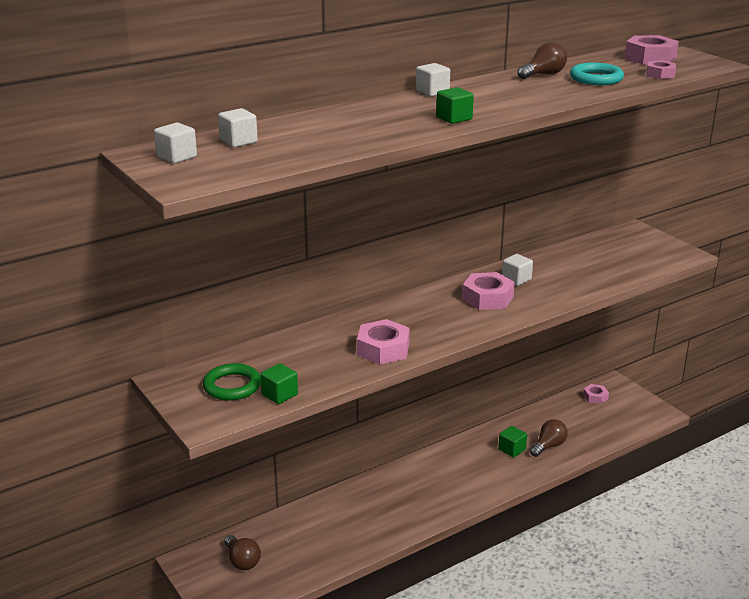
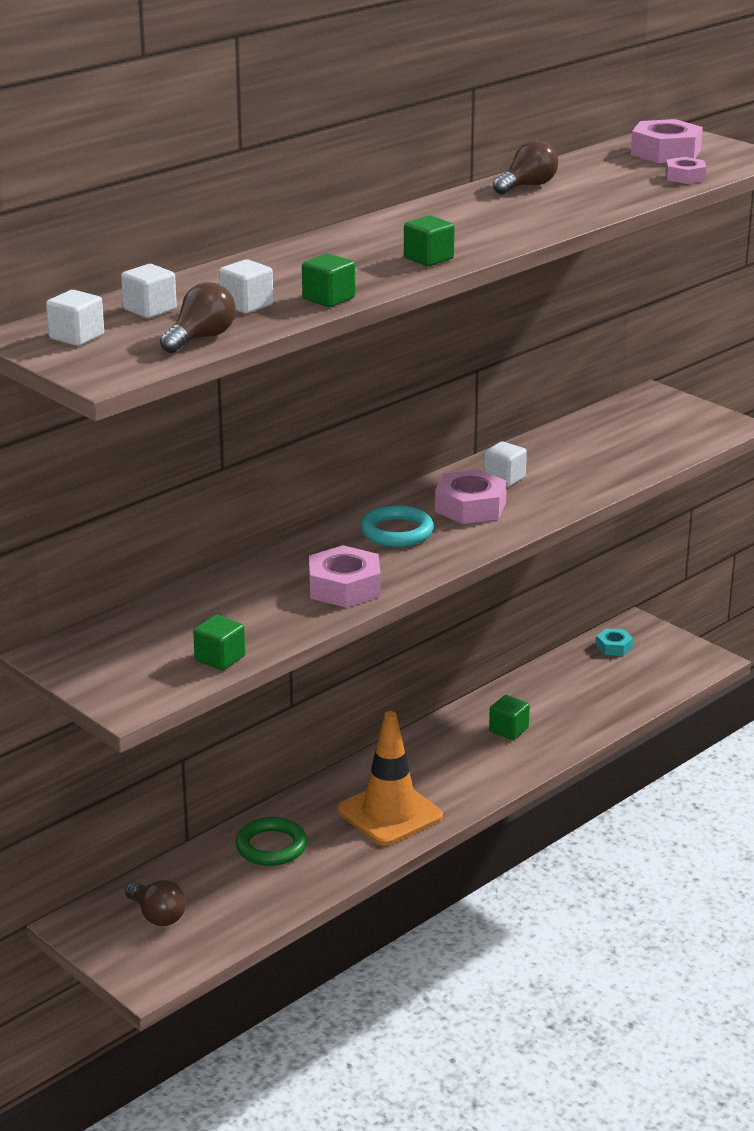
camera: 10 degrees left, 0 degrees up
green ring [203,363,261,400] -> green ring moved to [235,817,307,866]
white cube [416,63,450,97] -> white cube moved to [219,259,273,314]
brown light bulb [530,419,568,457] -> brown light bulb moved to [160,282,236,353]
turquoise ring [570,63,624,85] -> turquoise ring moved to [360,505,434,547]
pink nut [583,384,609,404] -> turquoise nut [596,628,633,656]
none -> green cube [302,253,355,307]
none -> orange traffic cone [338,711,443,846]

